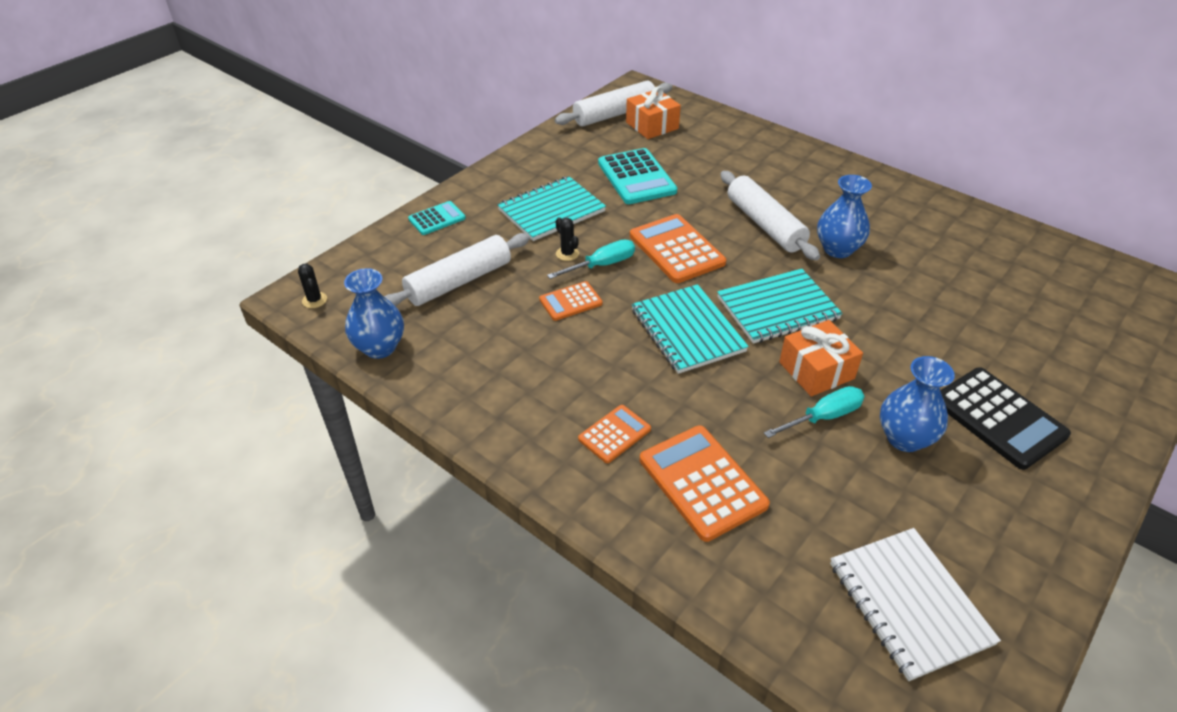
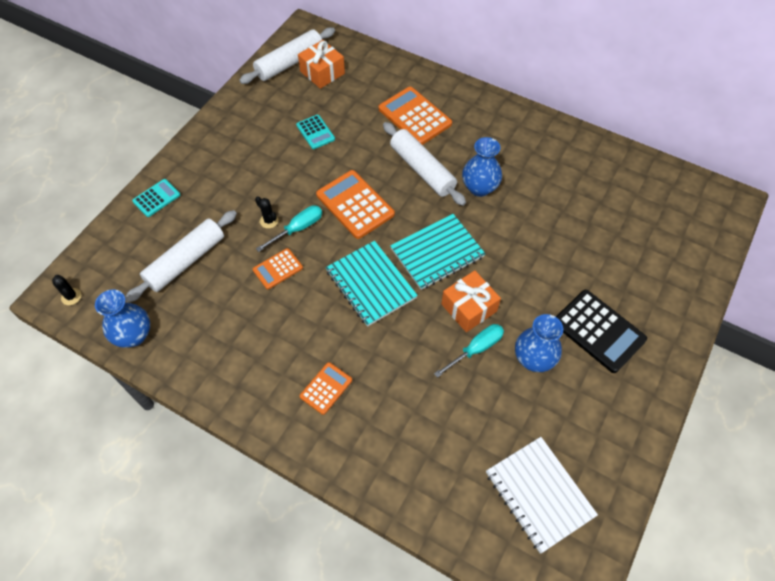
camera: 10 degrees left, 15 degrees up
turquoise notebook [497,176,606,241] -> none
turquoise calculator [598,148,677,204] -> turquoise calculator [296,115,335,149], size x0.57
orange calculator [640,425,770,542] -> orange calculator moved to [378,87,452,145]

